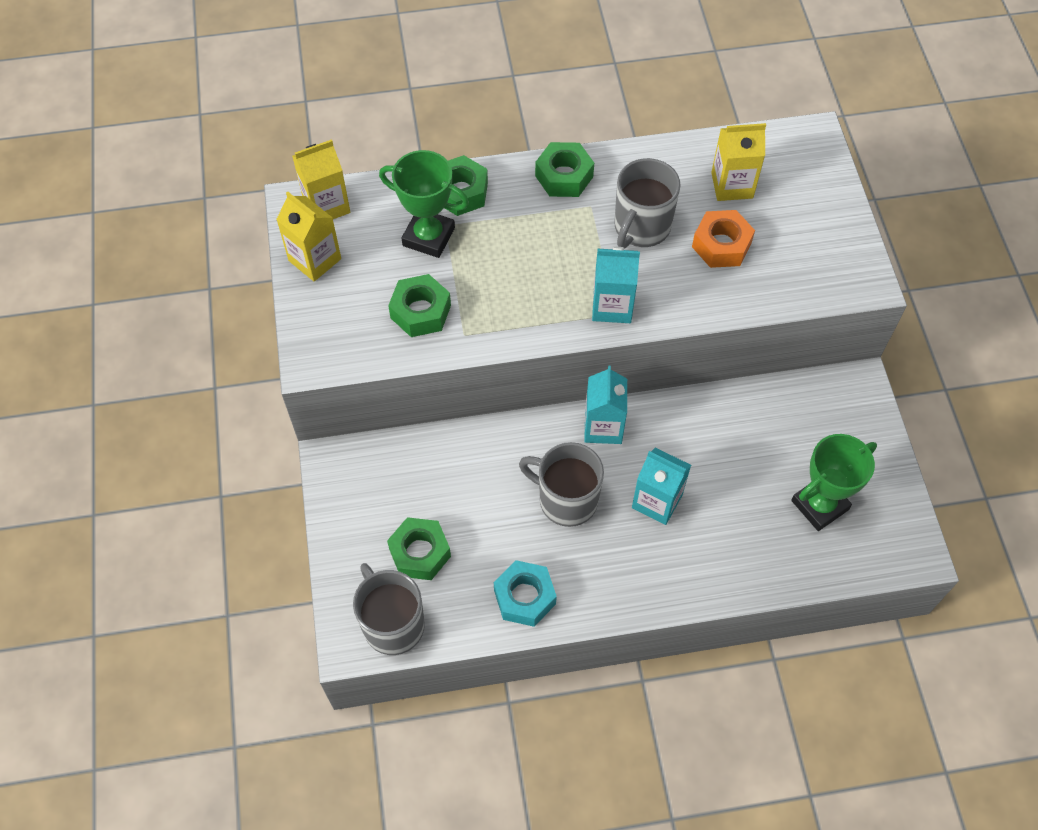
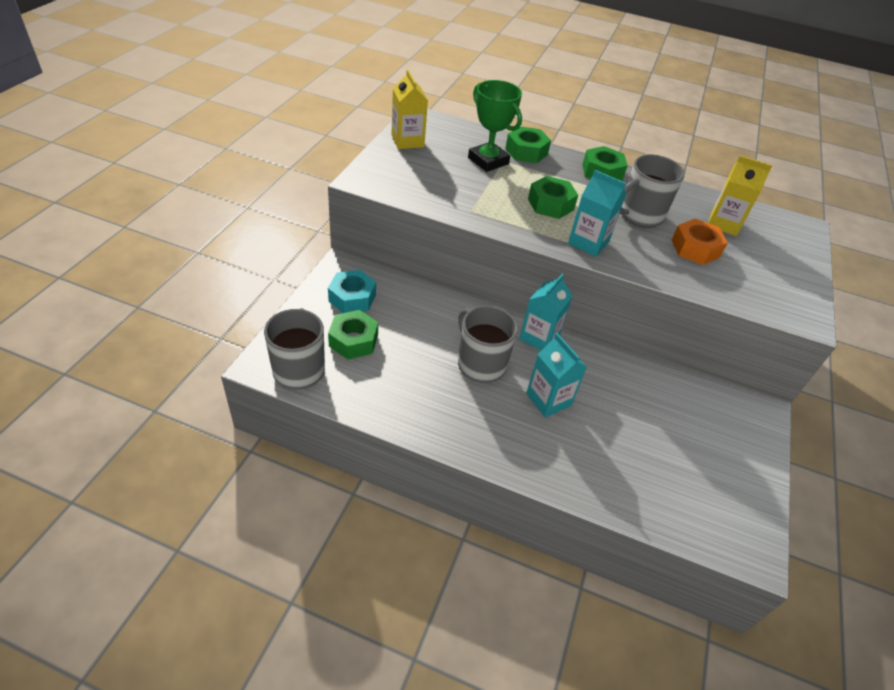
camera: 25 degrees right, 15 degrees down
yellow carton [292,139,350,219] -> none
green nut [388,274,451,337] -> green nut moved to [528,176,578,219]
turquoise nut [494,560,557,627] -> turquoise nut moved to [328,270,376,313]
green trophy [791,434,877,531] -> none

